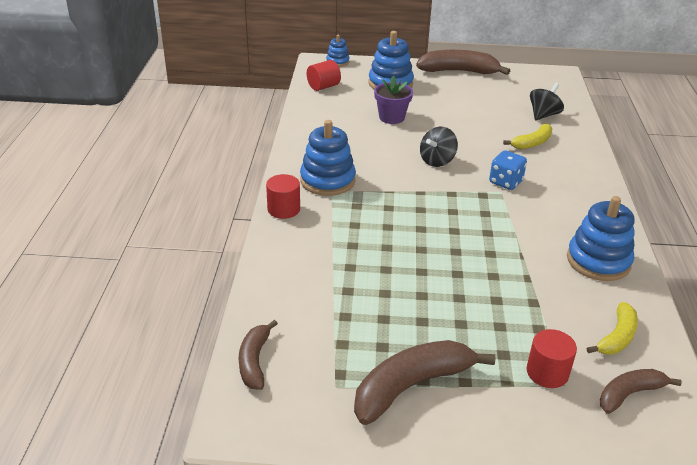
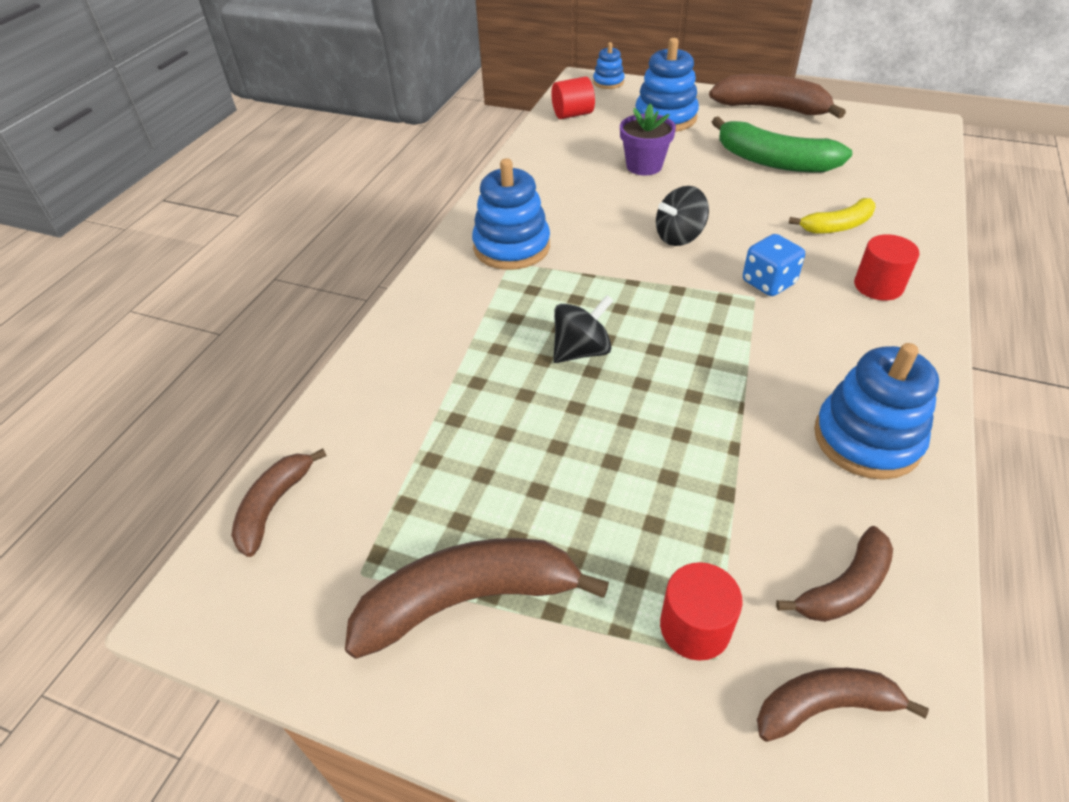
camera: 20 degrees right, 10 degrees up
red cylinder [266,174,300,219] -> red cylinder moved to [854,234,920,301]
black spinning top [530,83,564,121] -> black spinning top moved to [553,295,614,363]
yellow banana [587,302,638,354] -> brown banana [776,526,893,622]
none -> green banana [712,116,853,173]

